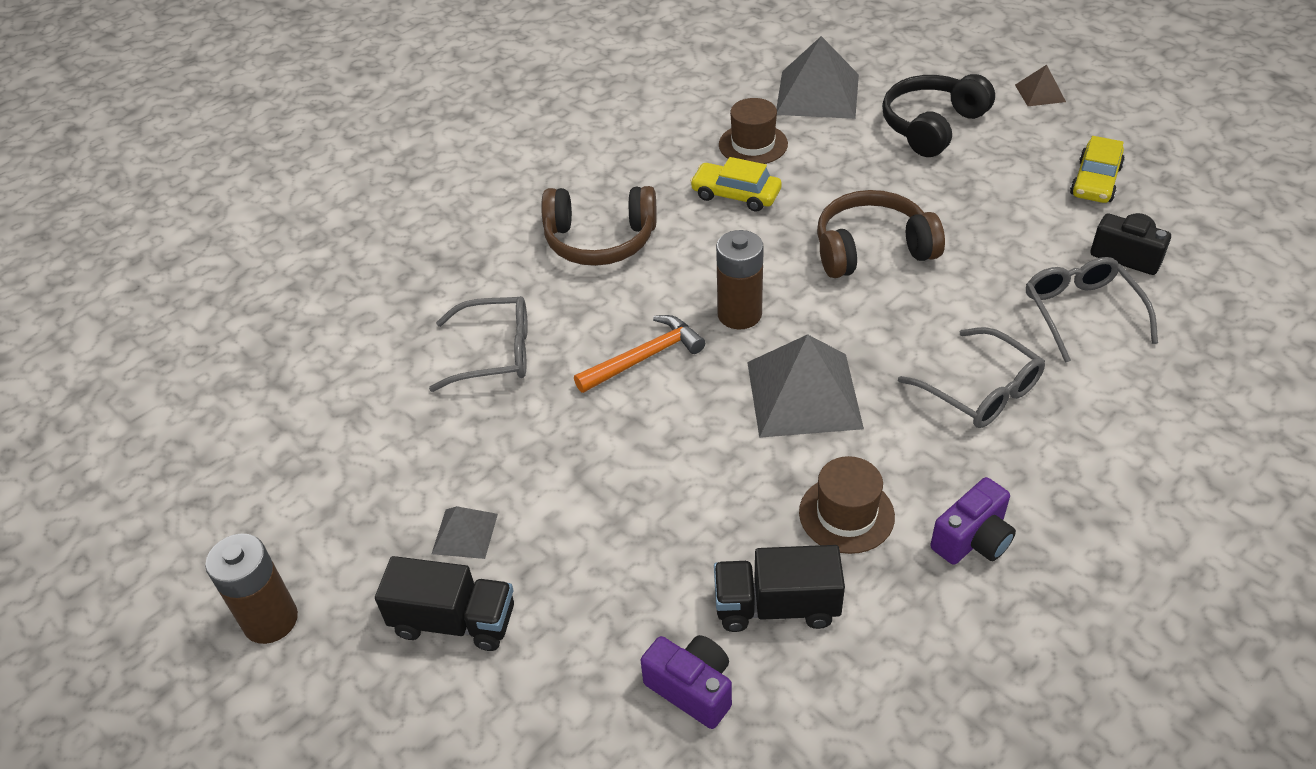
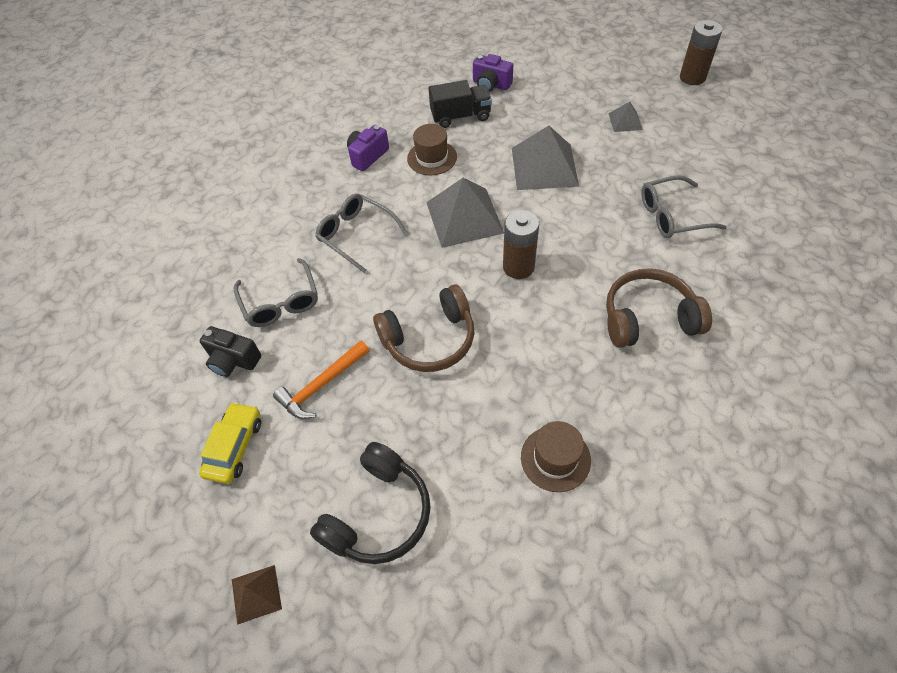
camera: 170 degrees right, 10 degrees up
black truck [375,556,514,651] -> none
orange hammer [574,315,705,393] -> orange hammer moved to [273,340,370,419]
yellow car [690,157,782,212] -> none
grey pyramid [776,36,859,119] -> grey pyramid moved to [512,126,579,190]

